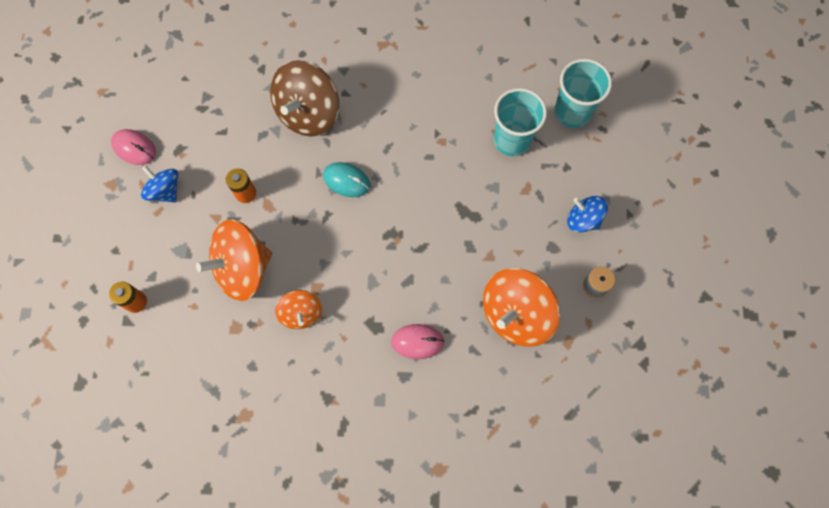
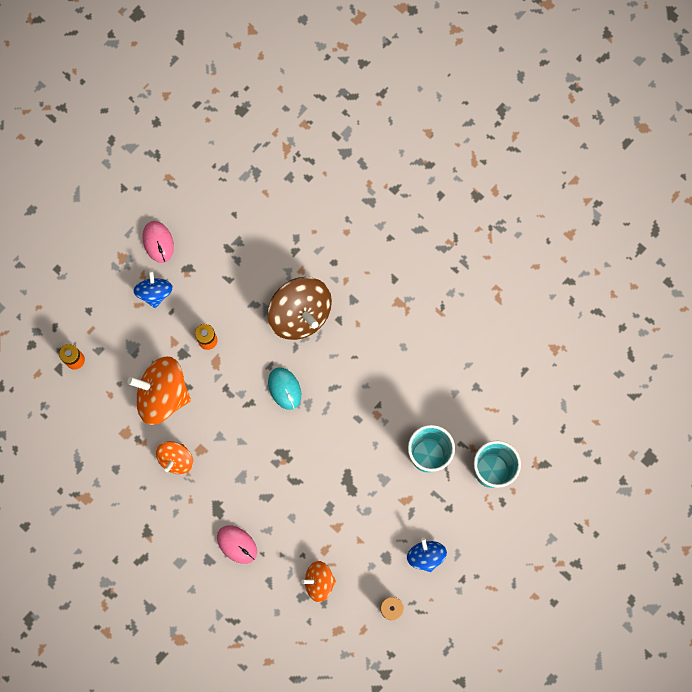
camera: 40 degrees right, 5 degrees up
brown spinning top [270,60,339,137] -> brown spinning top turned 105 degrees counterclockwise [268,277,332,340]
orange spinning top [483,268,560,347] -> orange spinning top [301,561,336,602], size x0.56

